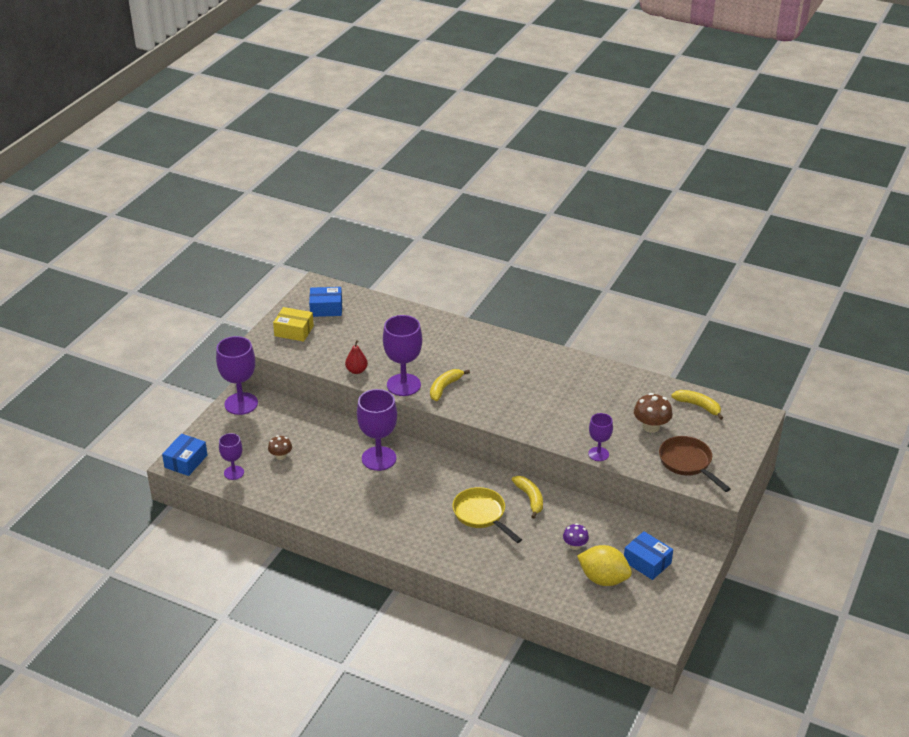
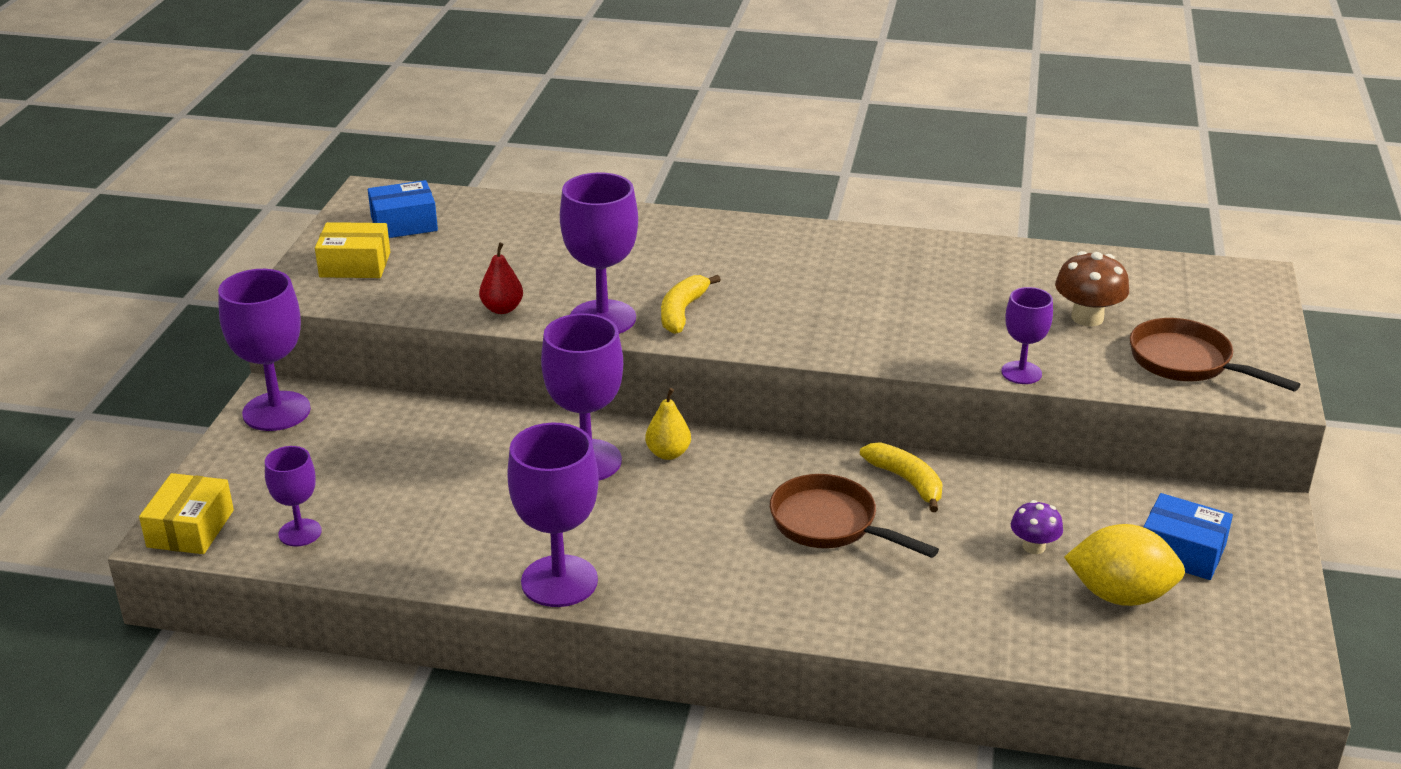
camera: 15 degrees left, 5 degrees down
blue box [162,434,207,476] -> yellow box [139,473,234,554]
brown mushroom [268,435,292,460] -> none
yellow pan [452,487,522,543] -> brown pan [770,474,939,558]
yellow banana [671,390,723,420] -> none
none -> purple goblet [507,423,599,607]
none -> yellow pear [645,388,691,460]

